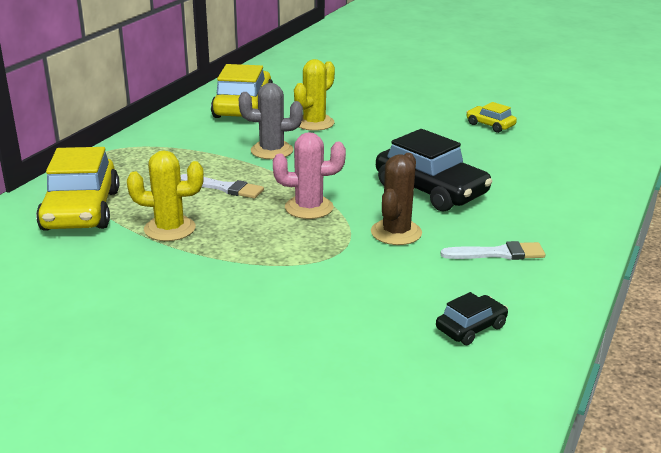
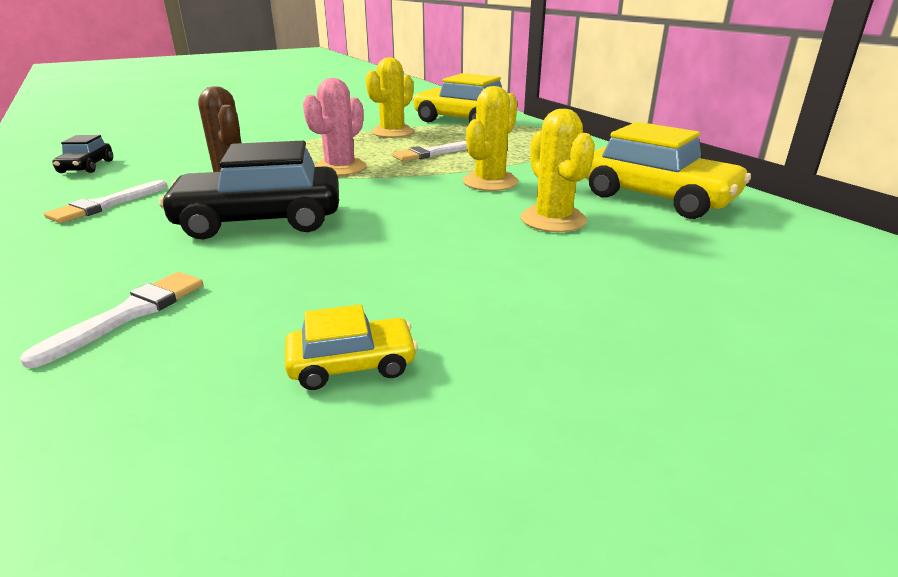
camera: 125 degrees right, 0 degrees up
grey cactus [239,83,303,159] -> yellow cactus [463,86,518,191]
none -> white brush [20,272,203,368]

